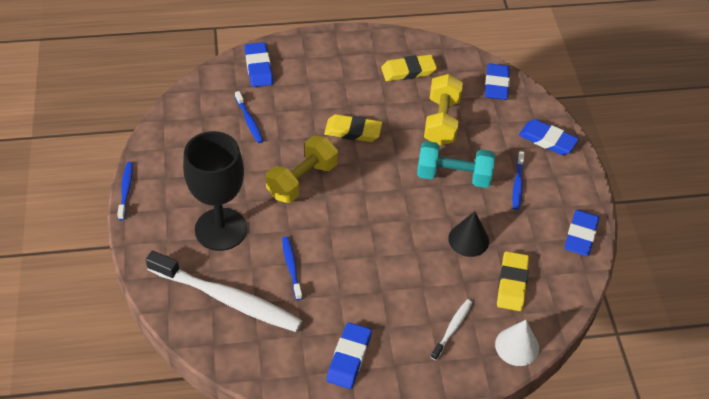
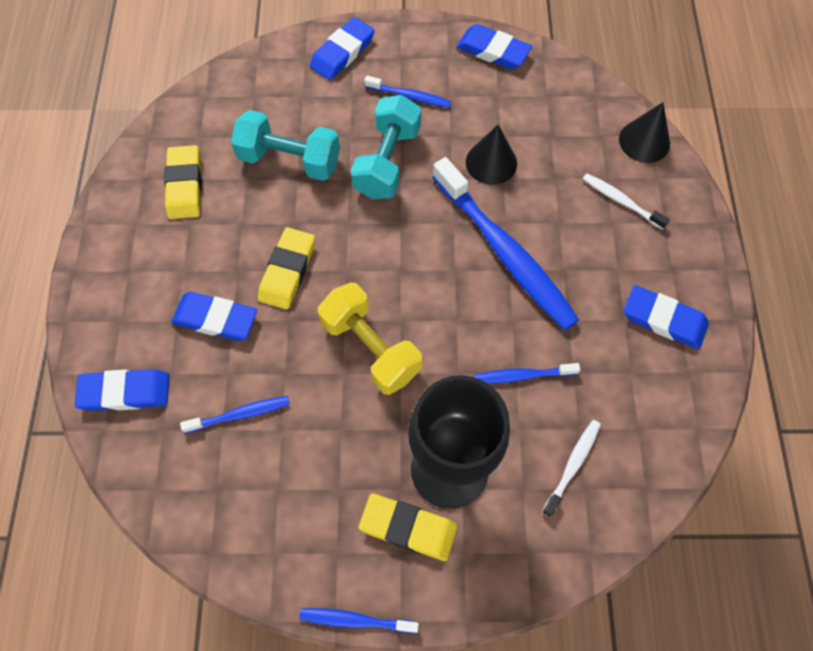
camera: 80 degrees left, 15 degrees up
white toothbrush [146,251,303,332] -> white toothbrush [542,420,601,517], size x0.46
yellow dumbbell [424,74,463,146] -> turquoise dumbbell [231,110,340,181]
blue eraser [485,64,510,100] -> blue eraser moved to [171,292,257,341]
white cone [495,320,539,366] -> black cone [619,102,670,163]
yellow eraser [497,251,529,311] -> yellow eraser moved to [359,493,457,561]
none -> blue toothbrush [432,157,579,330]

